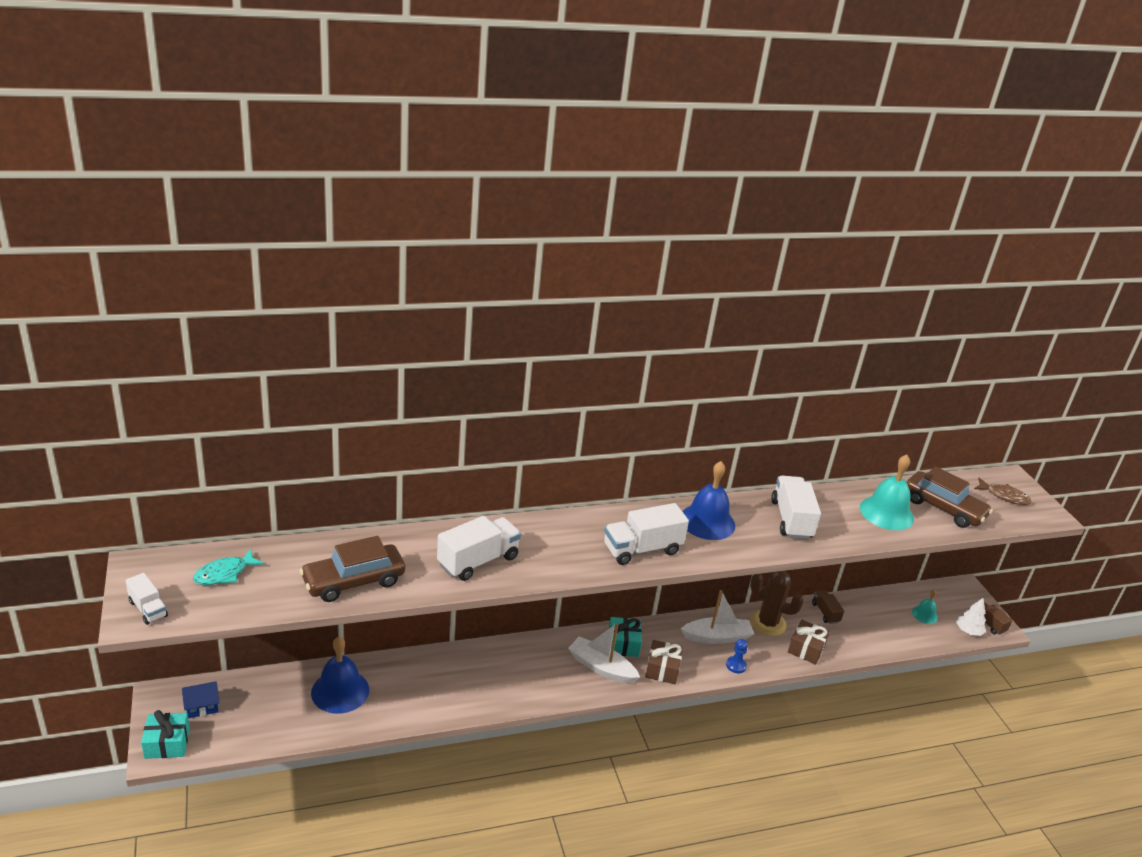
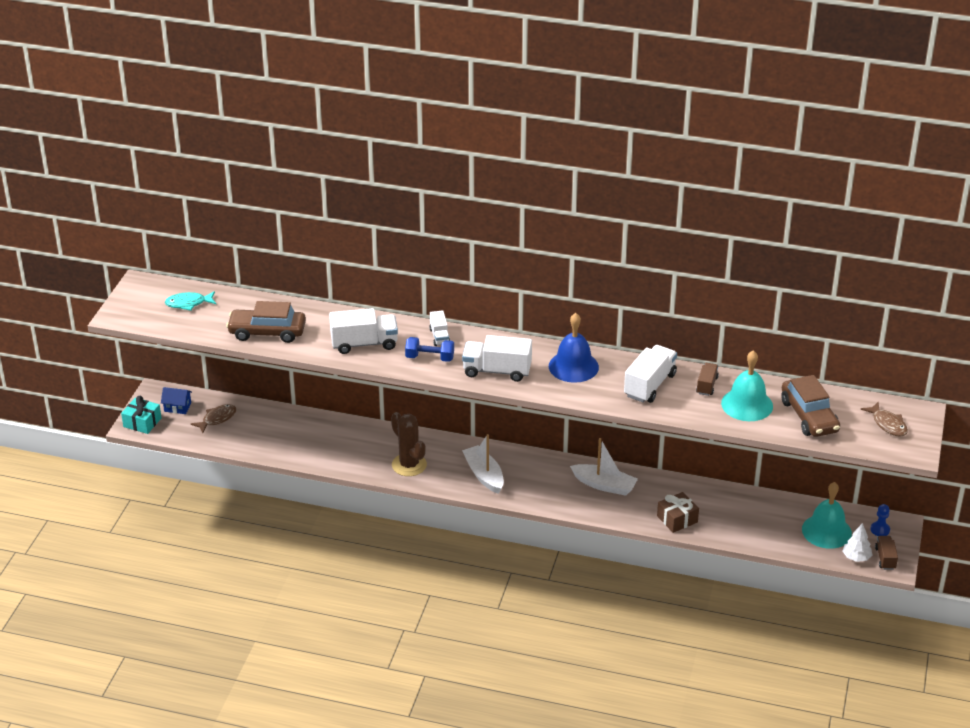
camera: 35 degrees right, 5 degrees up
white truck [125,573,168,625] -> white truck moved to [429,310,450,346]
blue bell [311,637,369,714] -> none
turquoise gift [609,617,642,657] -> none
brown gift [645,640,683,684] -> none
blue pawn [726,639,748,673] -> blue pawn moved to [870,504,890,536]
brown cactus [750,571,804,636] -> brown cactus moved to [391,412,427,476]
brown truck [812,590,844,624] -> brown truck moved to [696,363,719,396]
turquoise bell [912,589,938,624] -> turquoise bell [802,482,852,549], size x1.88
none -> brown fish [191,404,236,433]
none -> blue dumbbell [405,337,454,362]

